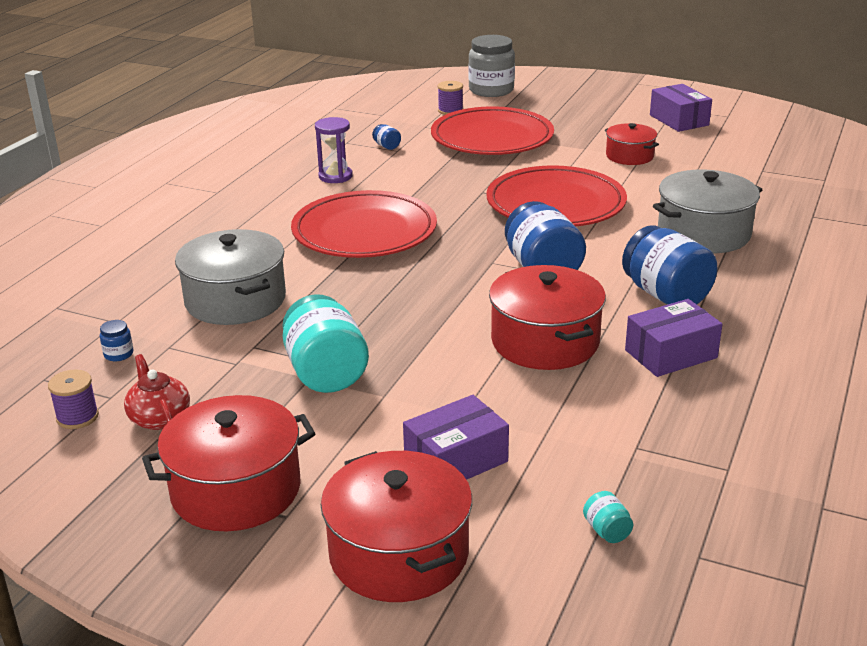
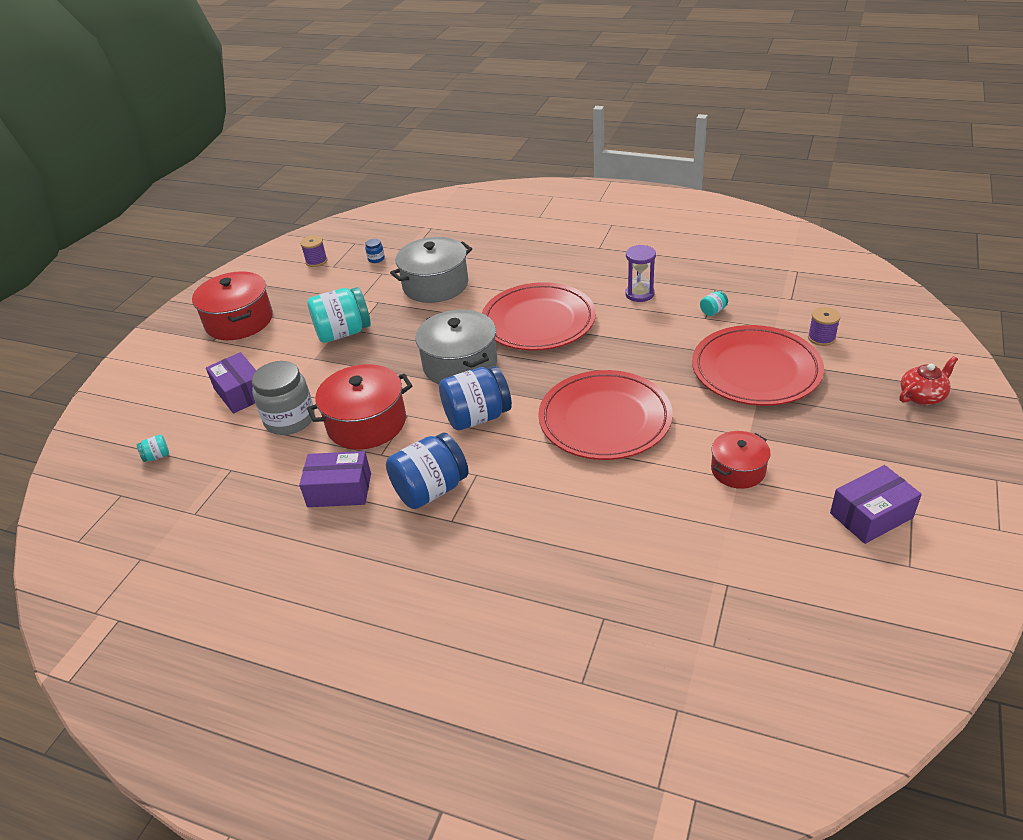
camera: 90 degrees right, 10 degrees up
red teapot [124,354,190,430] -> red teapot moved to [900,356,958,405]
red pot [321,451,472,602] -> none
blue jar [372,124,401,150] -> turquoise jar [700,291,728,316]
grey jar [468,35,515,97] -> grey jar moved to [252,361,315,435]
purple box [625,299,722,377] -> purple box turned 60 degrees counterclockwise [299,451,371,507]
grey pot [653,170,762,253] -> grey pot moved to [415,309,497,384]

